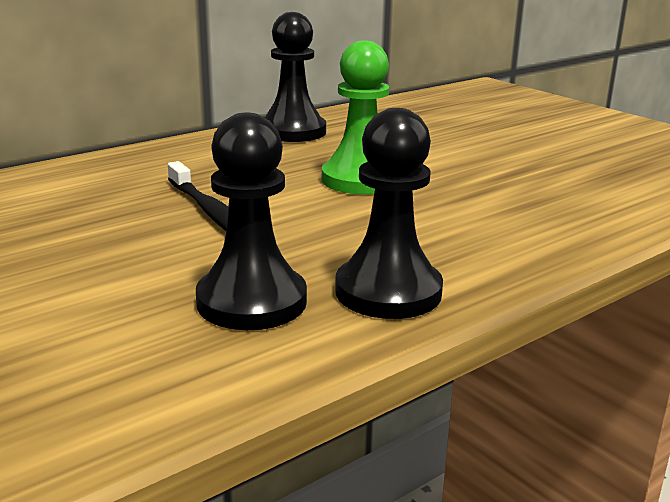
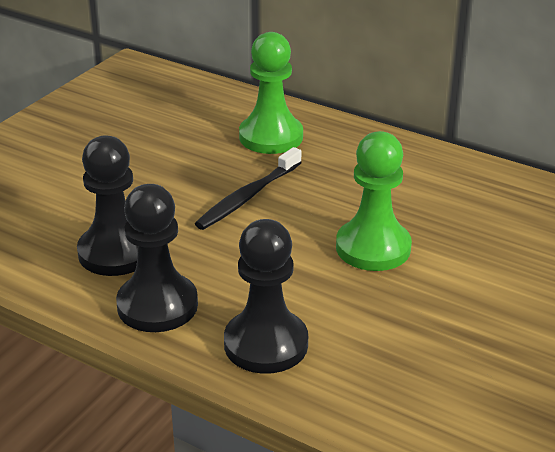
camera: 70 degrees right, 10 degrees up
black pawn [264,12,326,142] -> black pawn moved to [224,219,308,374]
none -> green pawn [239,32,303,154]

